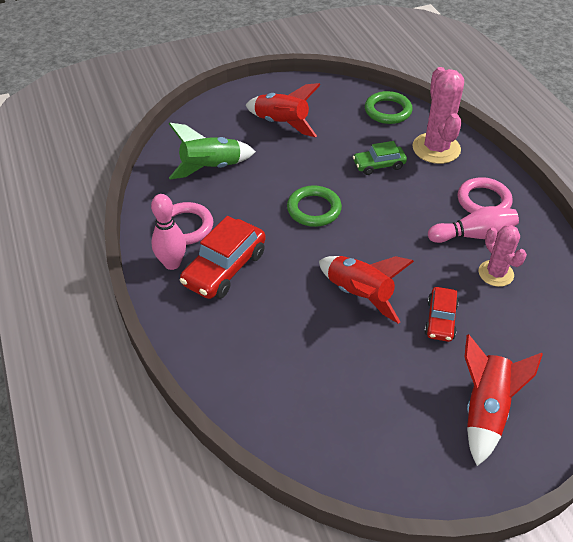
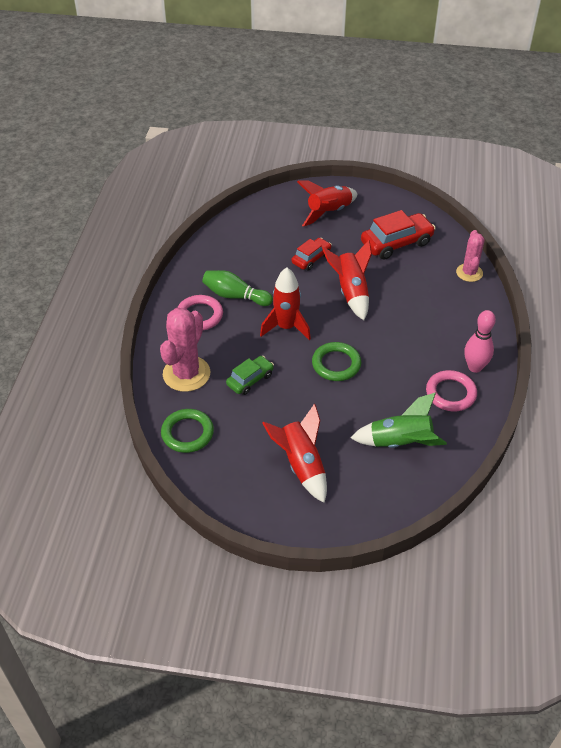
camera: 150 degrees left, 0 degrees up
red car [180,216,266,299] -> red car moved to [361,210,436,260]
green car [353,141,407,175] -> green car turned 60 degrees counterclockwise [226,356,274,395]
pink bowling pin [428,206,519,243] -> green bowling pin [202,270,273,306]
pink cactus [479,225,527,287] -> pink cactus moved to [456,230,485,282]
none -> red rocket [260,267,311,340]

